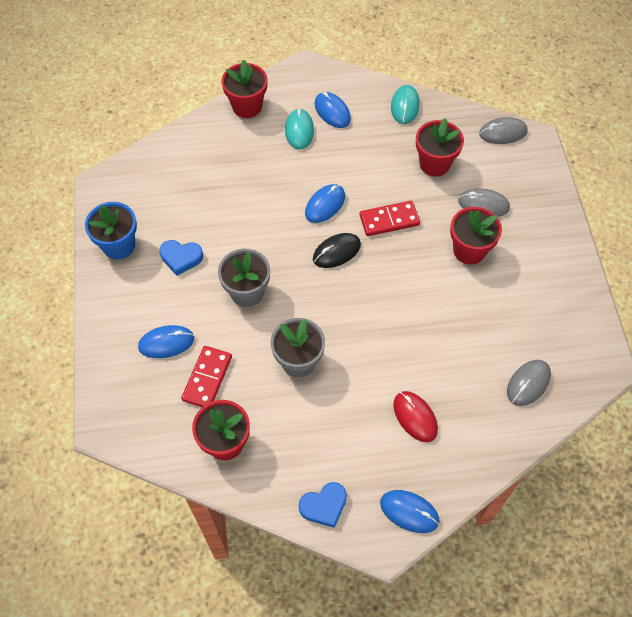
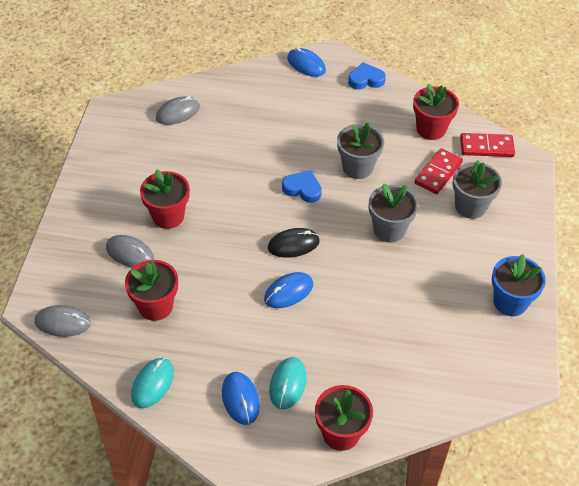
camera: 165 degrees left, 10 degrees down
blue mouse [138,325,194,358] -> grey flower pot [452,160,502,219]
blue heart [159,240,203,276] -> blue heart moved to [282,170,322,203]
red domino [360,201,420,236] -> red domino moved to [460,133,515,157]
red mouse [393,391,438,442] -> none

